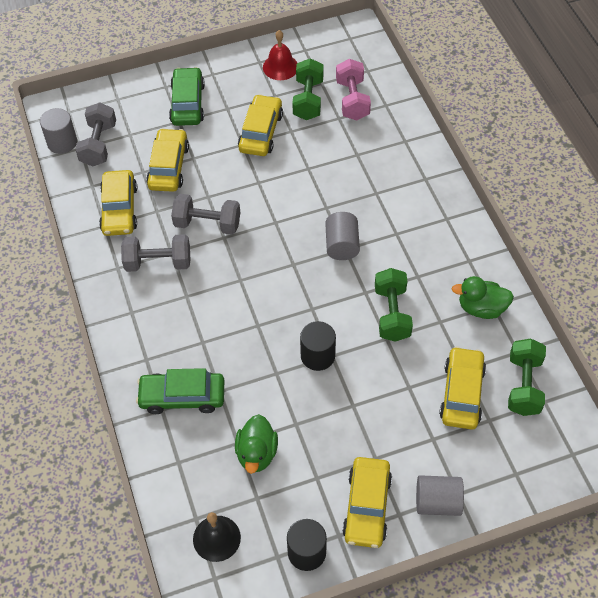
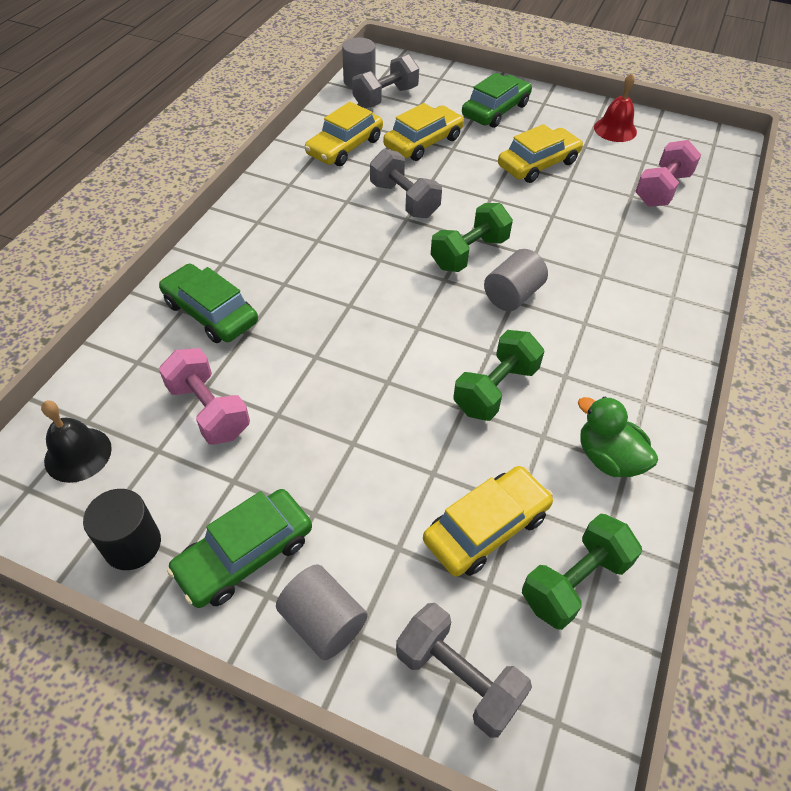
camera: 40 degrees right, 5 degrees down
grey dumbbell [121,234,190,272] -> grey dumbbell moved to [396,603,532,738]
green duck [235,414,278,474] -> pink dumbbell [159,348,250,445]
green dumbbell [292,58,324,120] -> green dumbbell moved to [431,203,513,272]
black cylinder [300,321,336,371] -> none
yellow car [342,457,392,548] -> green car [167,489,312,608]

